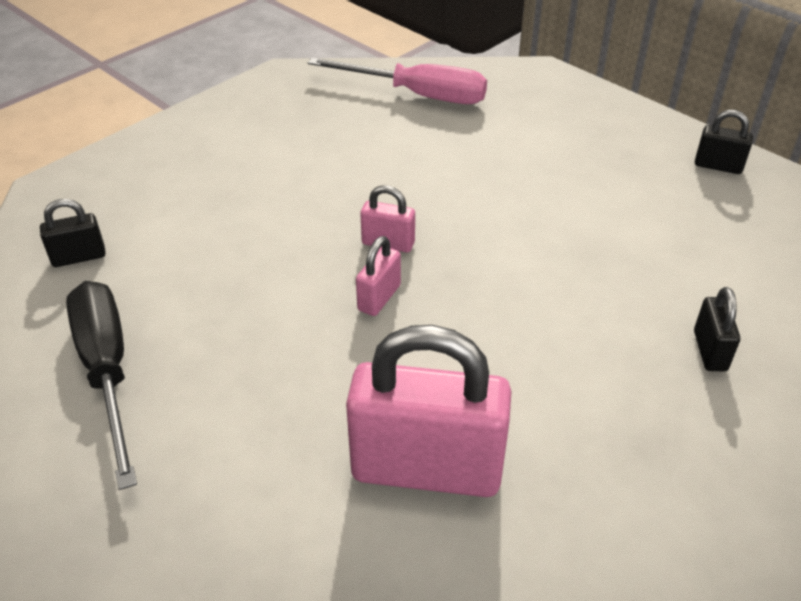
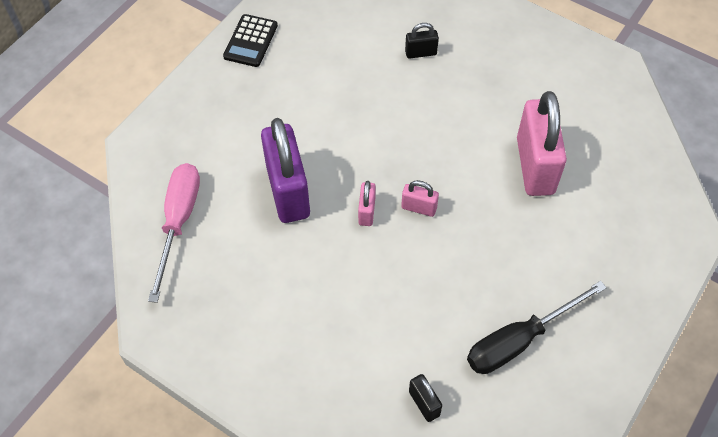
camera: 100 degrees left, 15 degrees up
black padlock [695,110,753,174] -> black calculator [223,14,278,67]
none -> purple padlock [261,118,310,223]

